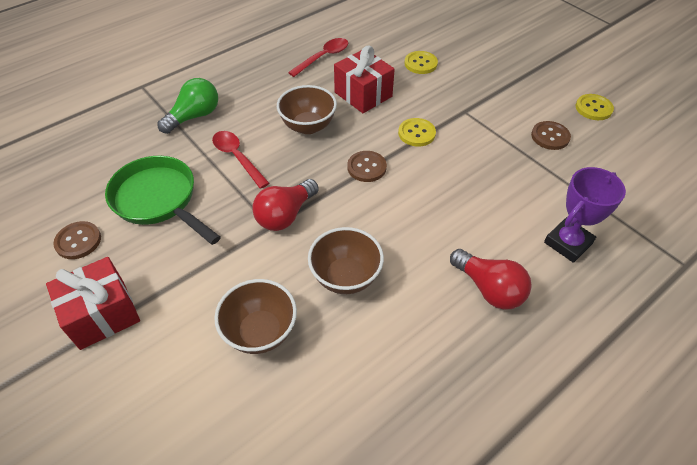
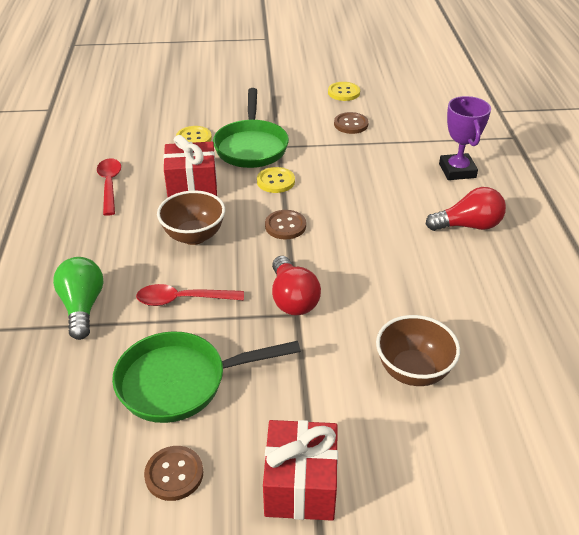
camera: 55 degrees left, 10 degrees down
brown bowl [308,227,384,294] -> none
none -> green pan [213,88,289,168]

